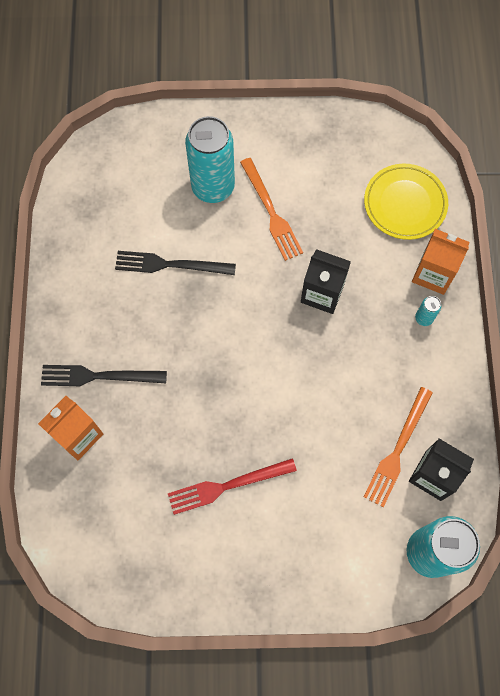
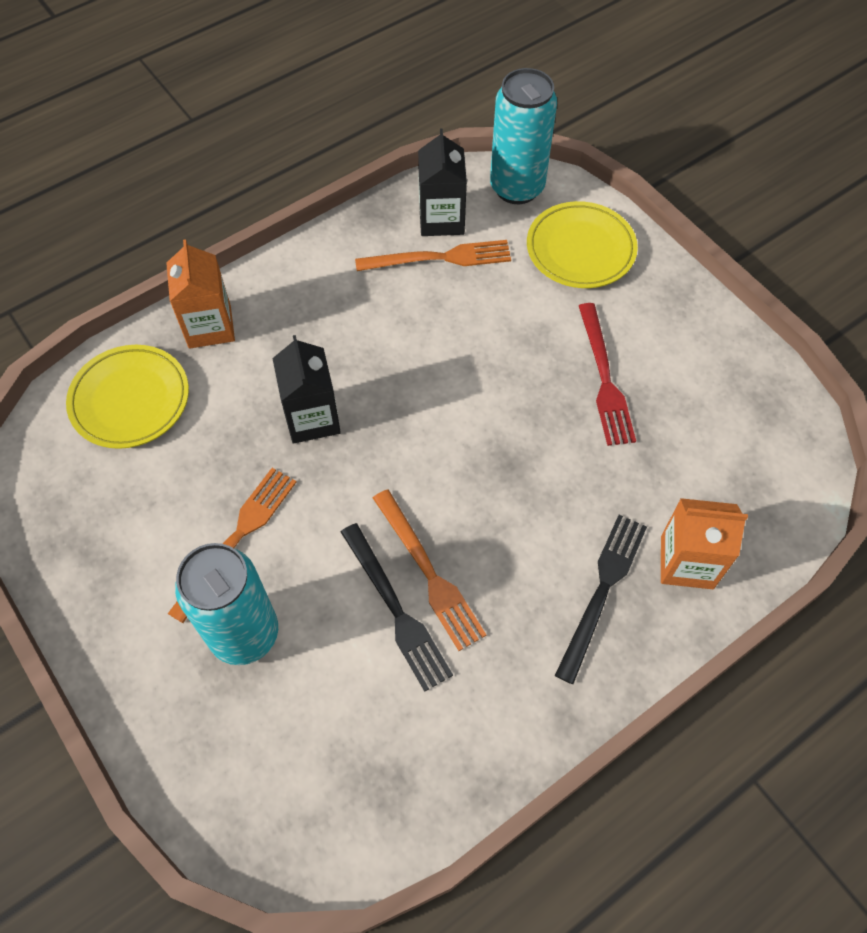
camera: 125 degrees left, 10 degrees down
black fork [41,365,167,386] -> black fork turned 120 degrees counterclockwise [555,515,647,684]
red fork [168,458,297,515] -> red fork turned 45 degrees clockwise [579,303,636,446]
turquoise can [415,296,441,326] -> none
none -> orange fork [373,489,486,651]
none -> yellow plate [527,201,638,288]

